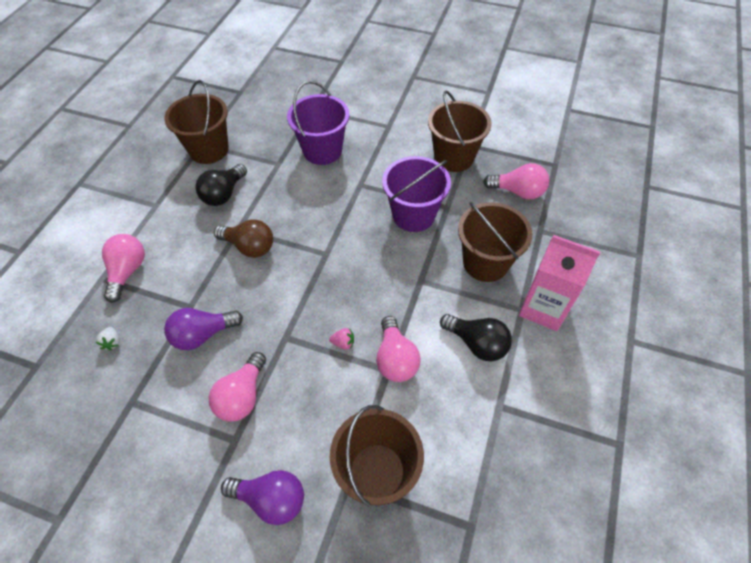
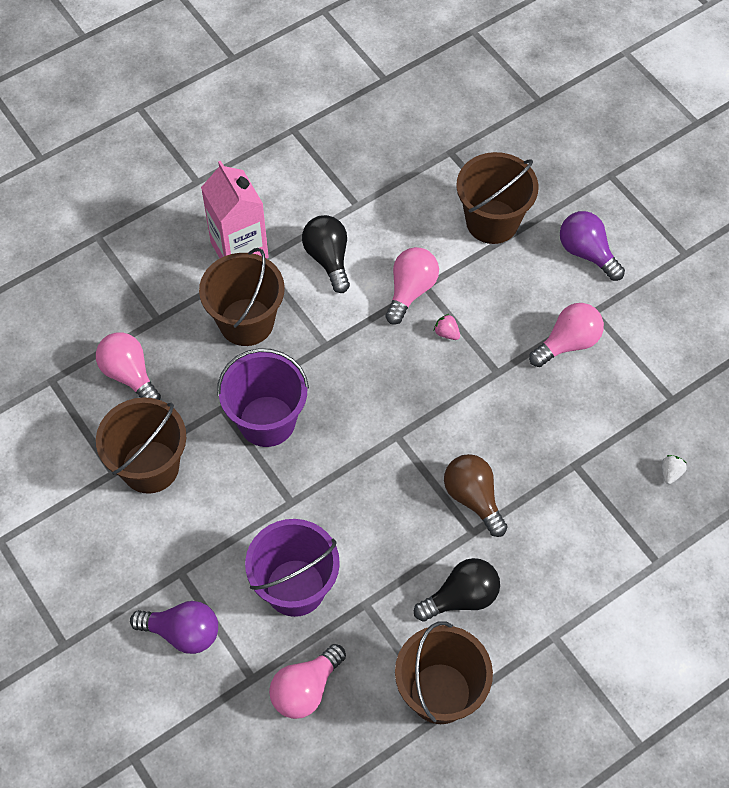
camera: 145 degrees left, 5 degrees up
pink light bulb [102,234,145,303] -> pink light bulb moved to [269,644,346,719]
purple light bulb [164,308,243,350] -> purple light bulb moved to [130,601,218,654]

